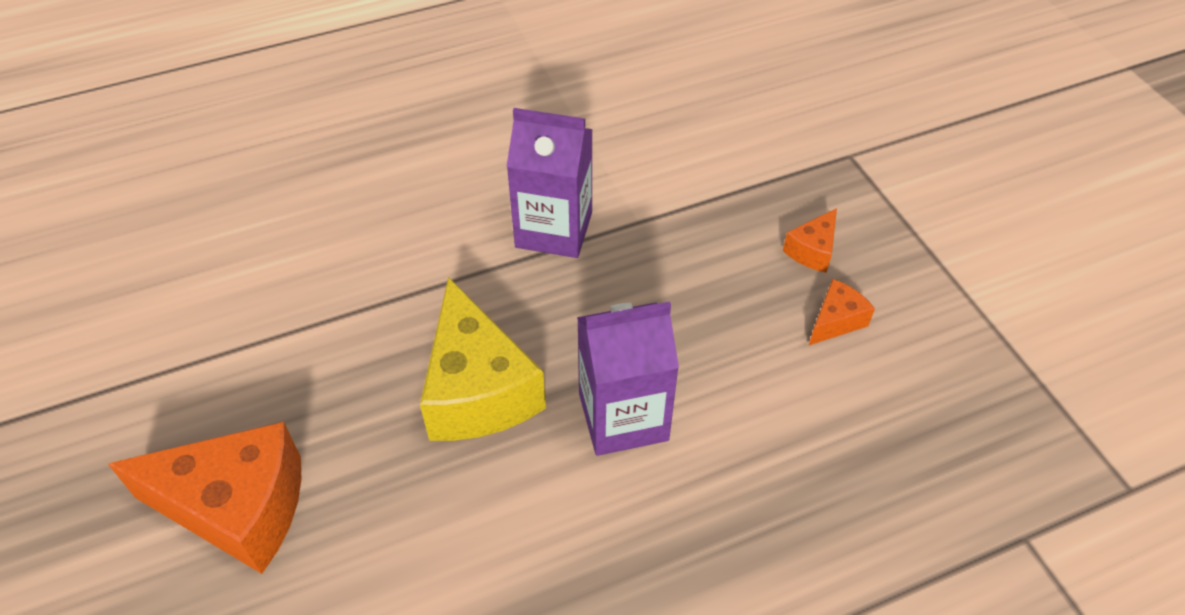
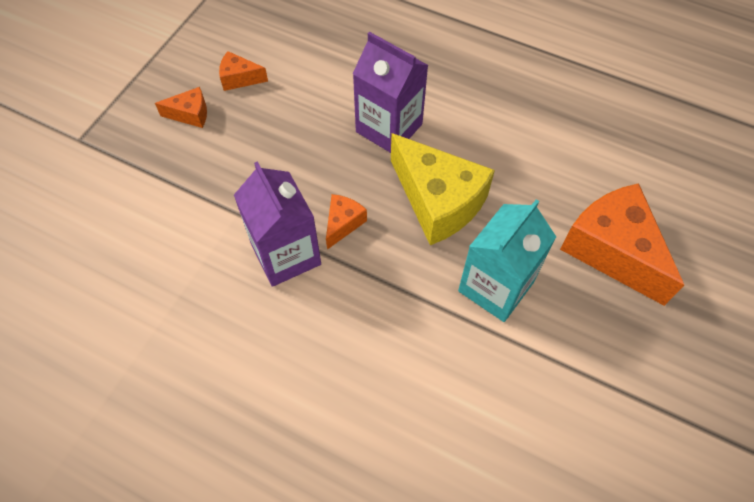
camera: 130 degrees left, 10 degrees up
yellow cheese [420,277,546,441] -> yellow cheese turned 105 degrees clockwise [391,133,495,245]
none -> orange cheese [326,194,367,250]
none -> turquoise carton [458,199,556,322]

